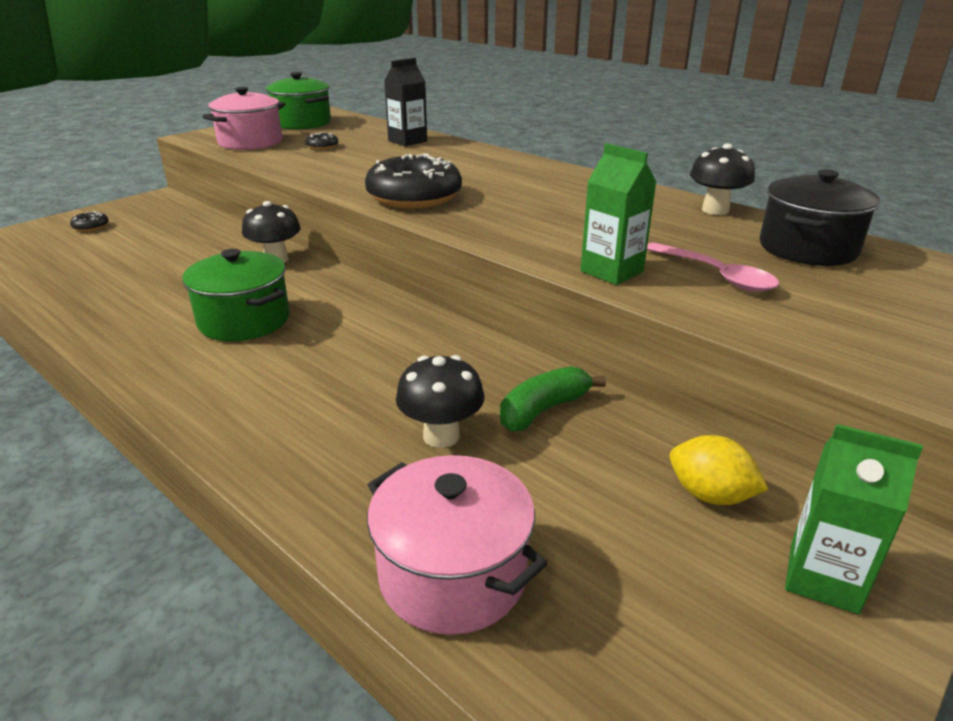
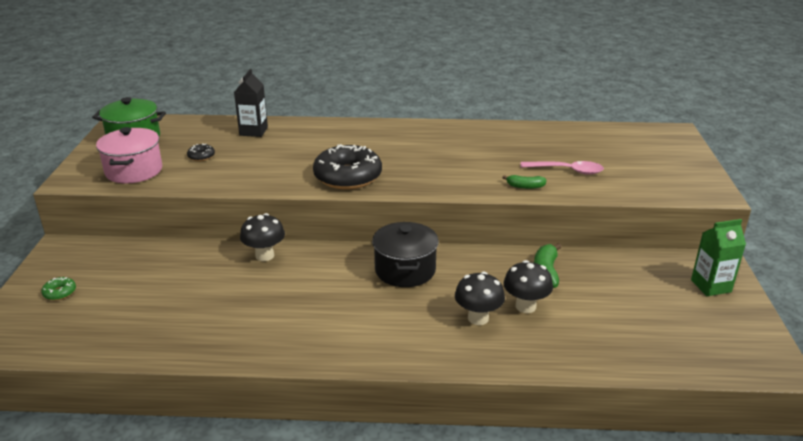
camera: 40 degrees left, 0 degrees up
black donut [70,211,109,232] -> green donut [41,277,76,300]
green pot [182,249,290,341] -> none
pink pot [367,455,548,635] -> none
green carton [580,143,656,285] -> green banana [502,175,547,189]
yellow lemon [670,435,768,505] -> none
black mushroom [690,143,755,215] -> black mushroom moved to [455,272,505,325]
black pot [760,169,880,266] -> black pot moved to [372,222,439,287]

